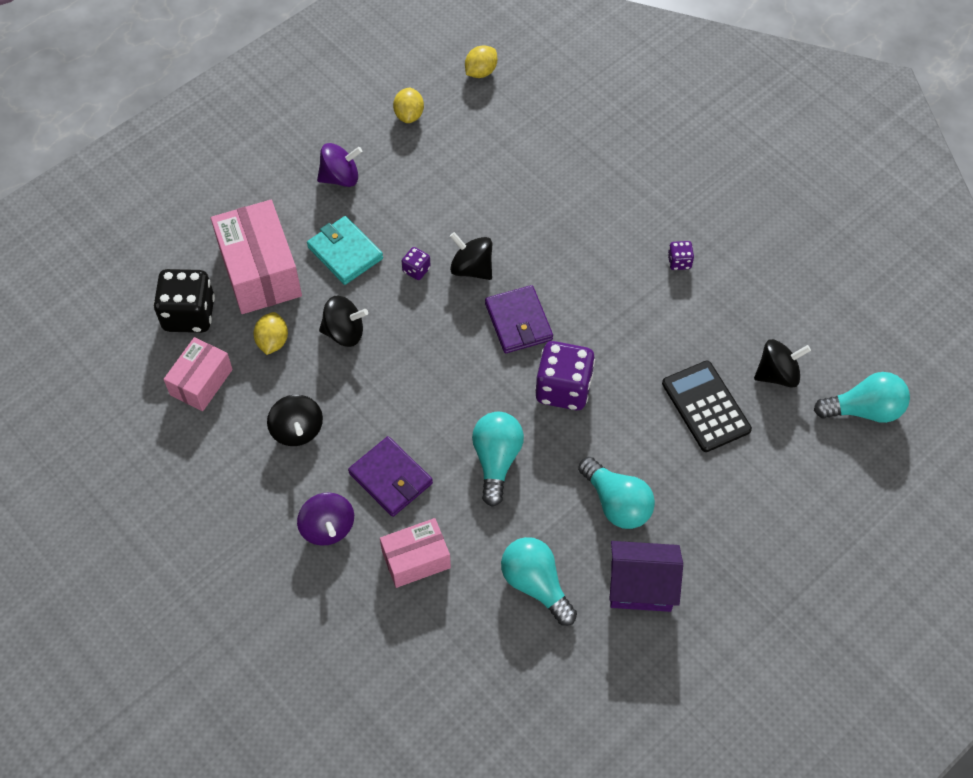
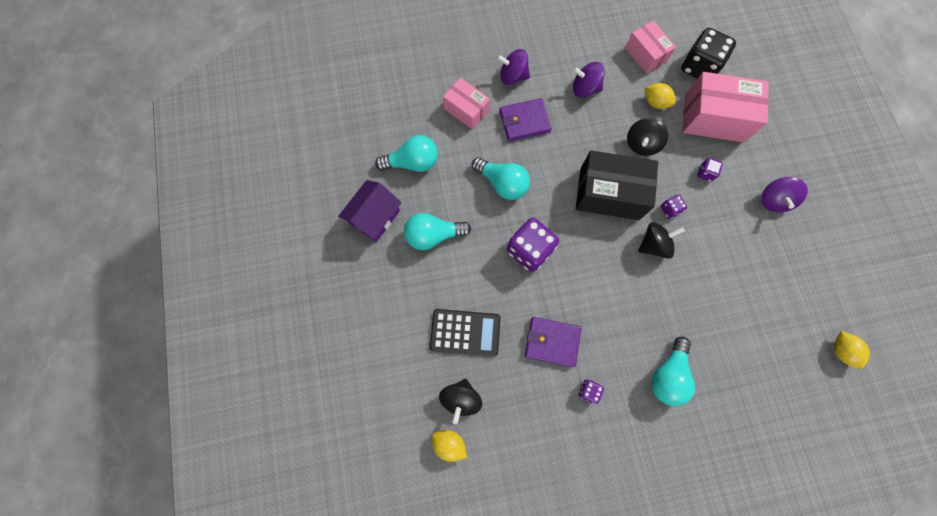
camera: 120 degrees right, 15 degrees up
black spinning top [267,395,323,446] -> purple spinning top [573,62,605,98]
turquoise wallet [307,216,383,285] -> purple dice [697,158,723,182]
pink box [380,518,451,588] -> pink box turned 60 degrees counterclockwise [443,78,490,130]
yellow lemon [393,88,424,123] -> yellow lemon moved to [432,430,467,462]
purple wallet [485,285,553,353] -> purple wallet moved to [525,317,581,367]
turquoise light bulb [814,372,910,423] -> turquoise light bulb moved to [651,337,695,406]
none -> black box [576,151,658,220]

